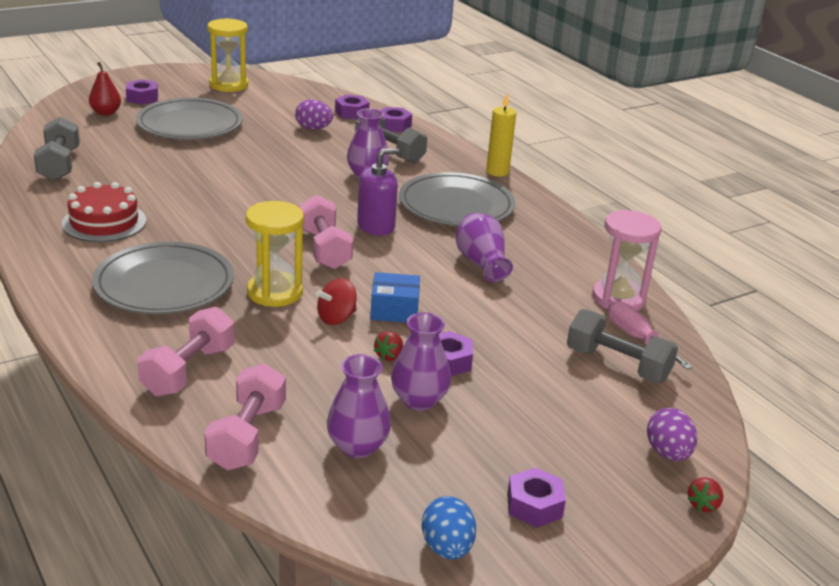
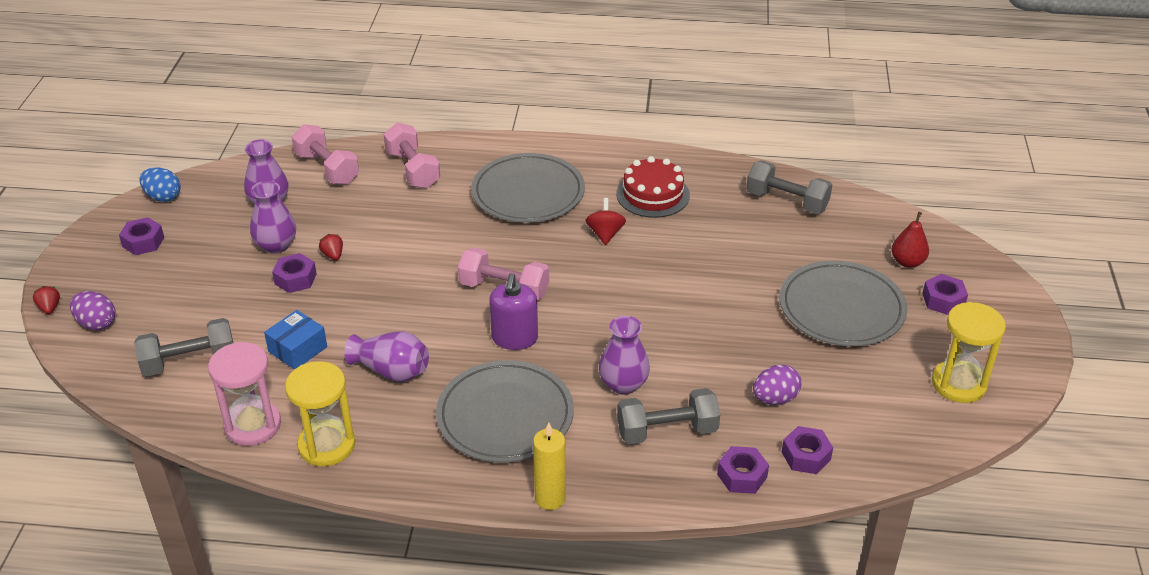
camera: 130 degrees right, 10 degrees up
yellow hourglass [246,201,304,307] -> yellow hourglass moved to [285,361,355,466]
red spinning top [316,278,357,325] -> red spinning top moved to [585,198,626,245]
blue box [370,272,420,323] -> blue box moved to [264,310,327,369]
pink screwdriver [608,301,693,370] -> none

